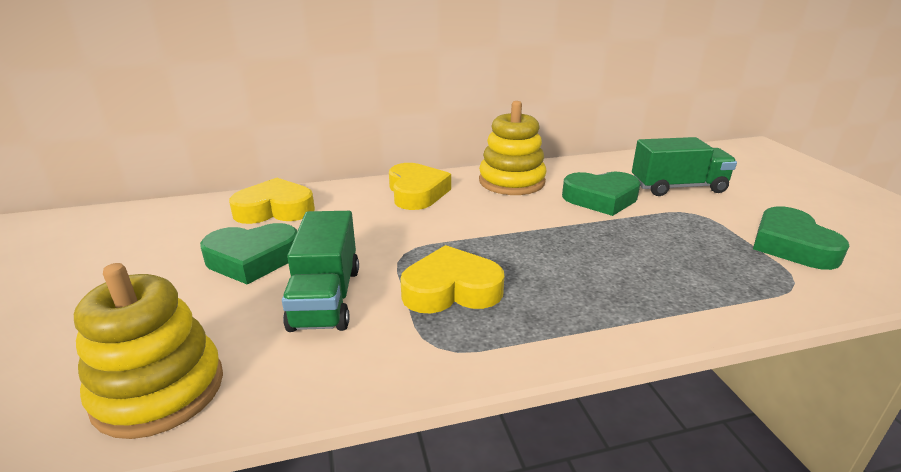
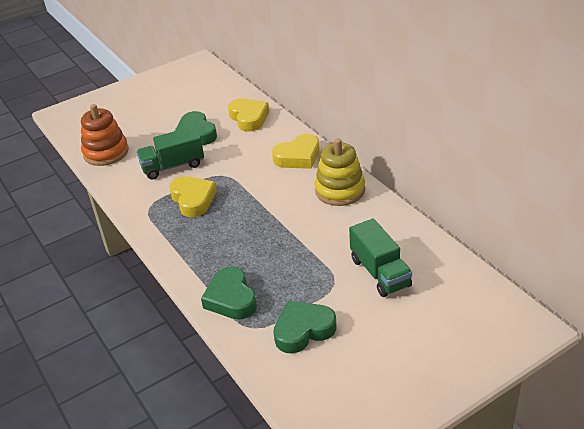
camera: 75 degrees right, 10 degrees up
yellow stacking toy [74,263,223,439] -> orange stacking toy [81,104,129,166]
green heart [562,172,640,216] -> green heart moved to [201,267,257,320]

